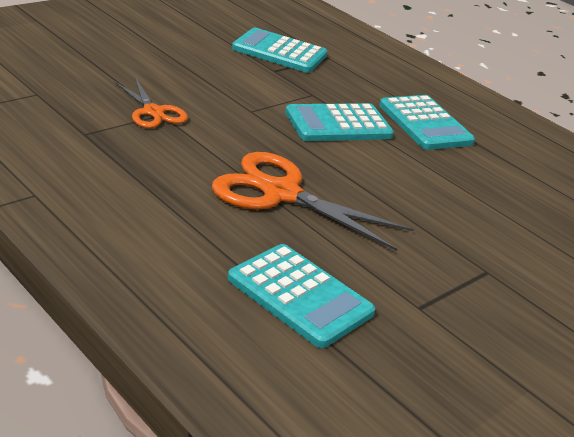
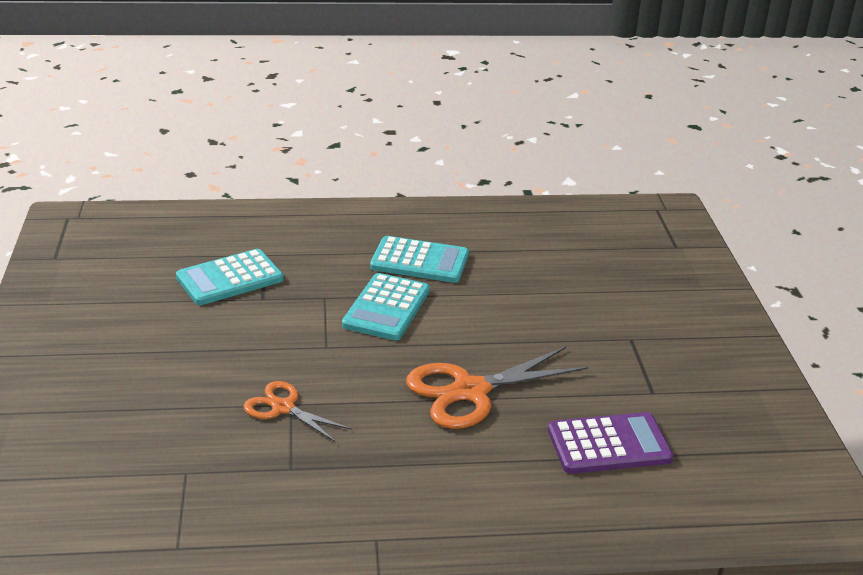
camera: 50 degrees left, 0 degrees up
orange scissors [114,78,188,128] -> orange scissors turned 150 degrees counterclockwise [243,381,352,442]
turquoise calculator [227,244,375,348] -> purple calculator [548,412,673,474]

